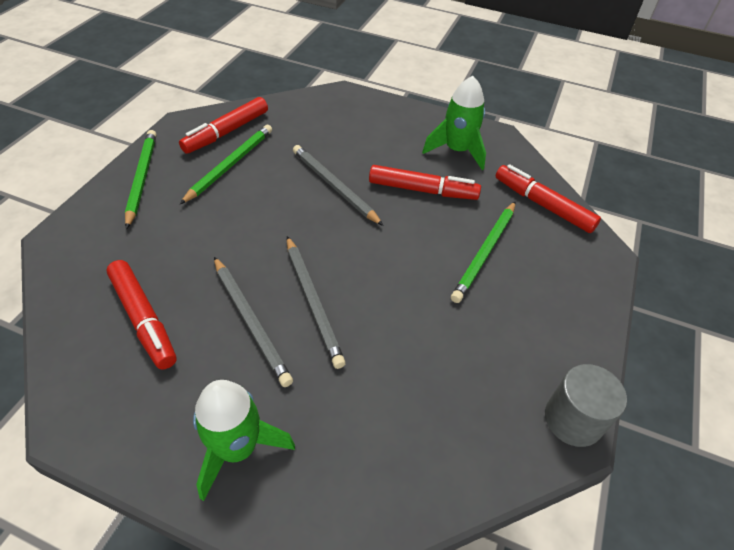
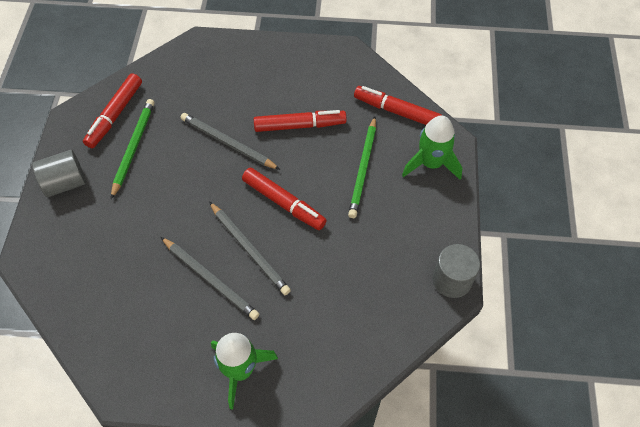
camera: 15 degrees left, 10 degrees up
red marker [106,260,177,370] -> red marker moved to [242,168,327,230]
green pencil [125,130,157,229] -> grey cylinder [32,150,86,197]
green rocket [422,76,486,170] -> green rocket moved to [402,115,462,180]

